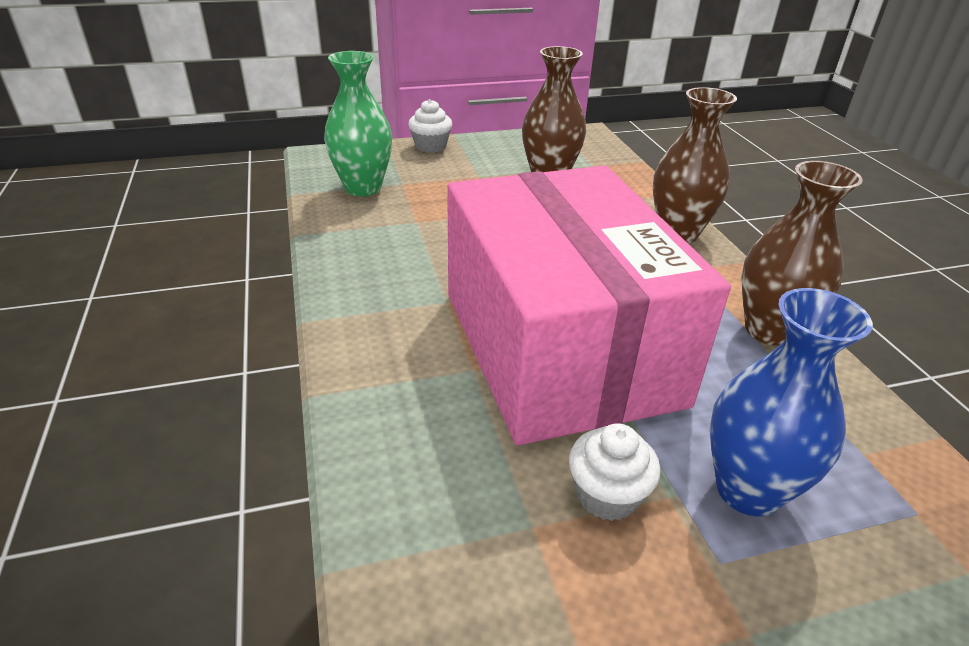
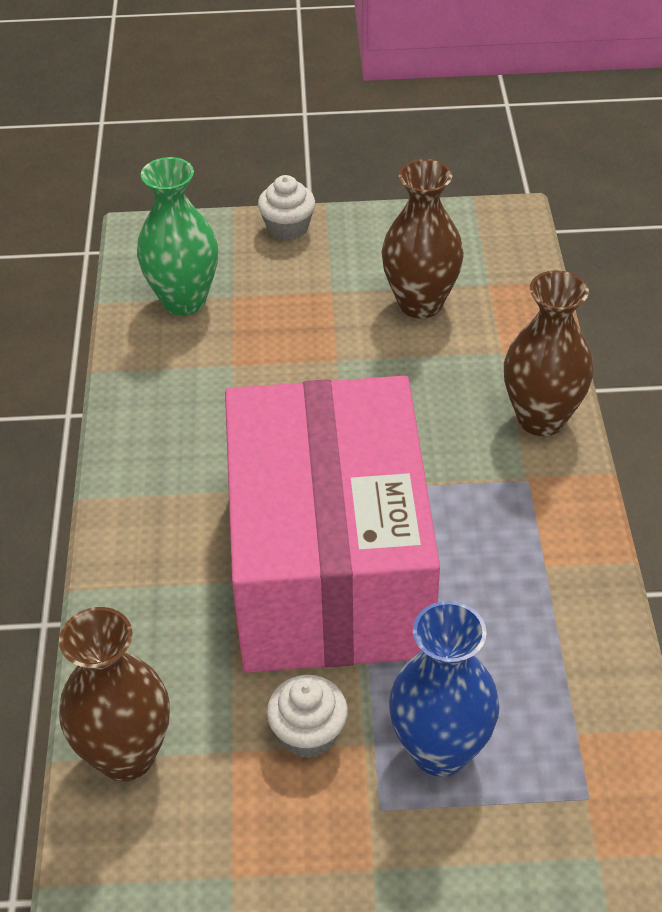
camera: 15 degrees right, 10 degrees up
brown vase [741,161,863,346] -> brown vase moved to [59,607,170,781]

